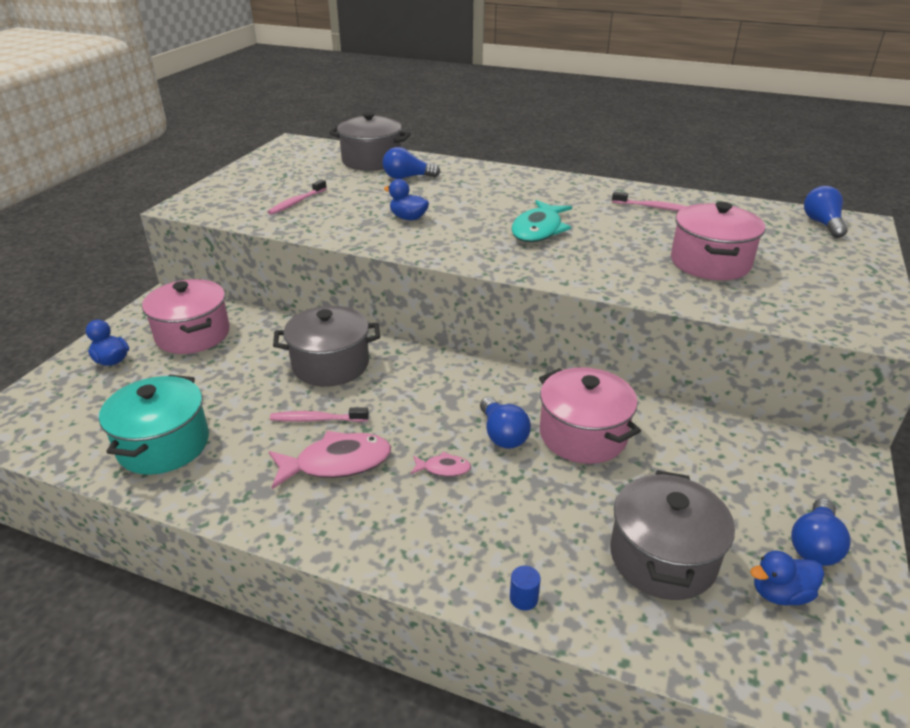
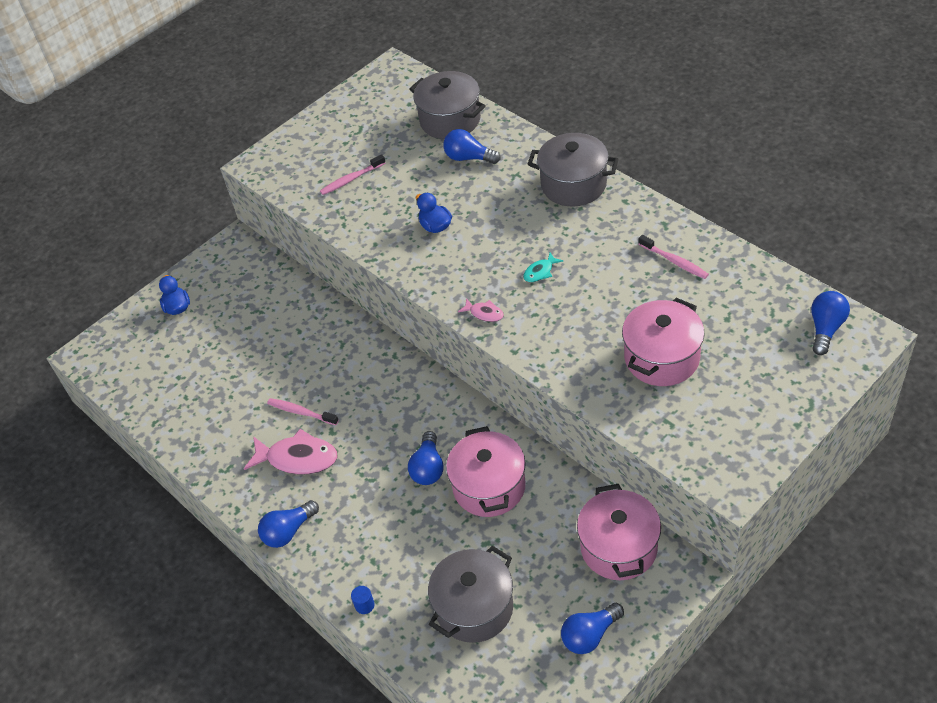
camera: 30 degrees right, 15 degrees up
turquoise pot [99,375,209,475] -> none
pink pot [142,279,230,354] -> pink pot moved to [577,484,661,580]
grey pot [273,306,380,387] -> grey pot moved to [528,133,618,206]
pink fish [410,452,471,477] -> pink fish moved to [458,298,504,322]
turquoise fish [512,200,572,242] -> turquoise fish [523,252,563,282], size x0.49
blue duck [750,551,824,606] -> none
none -> blue light bulb [258,500,319,548]

